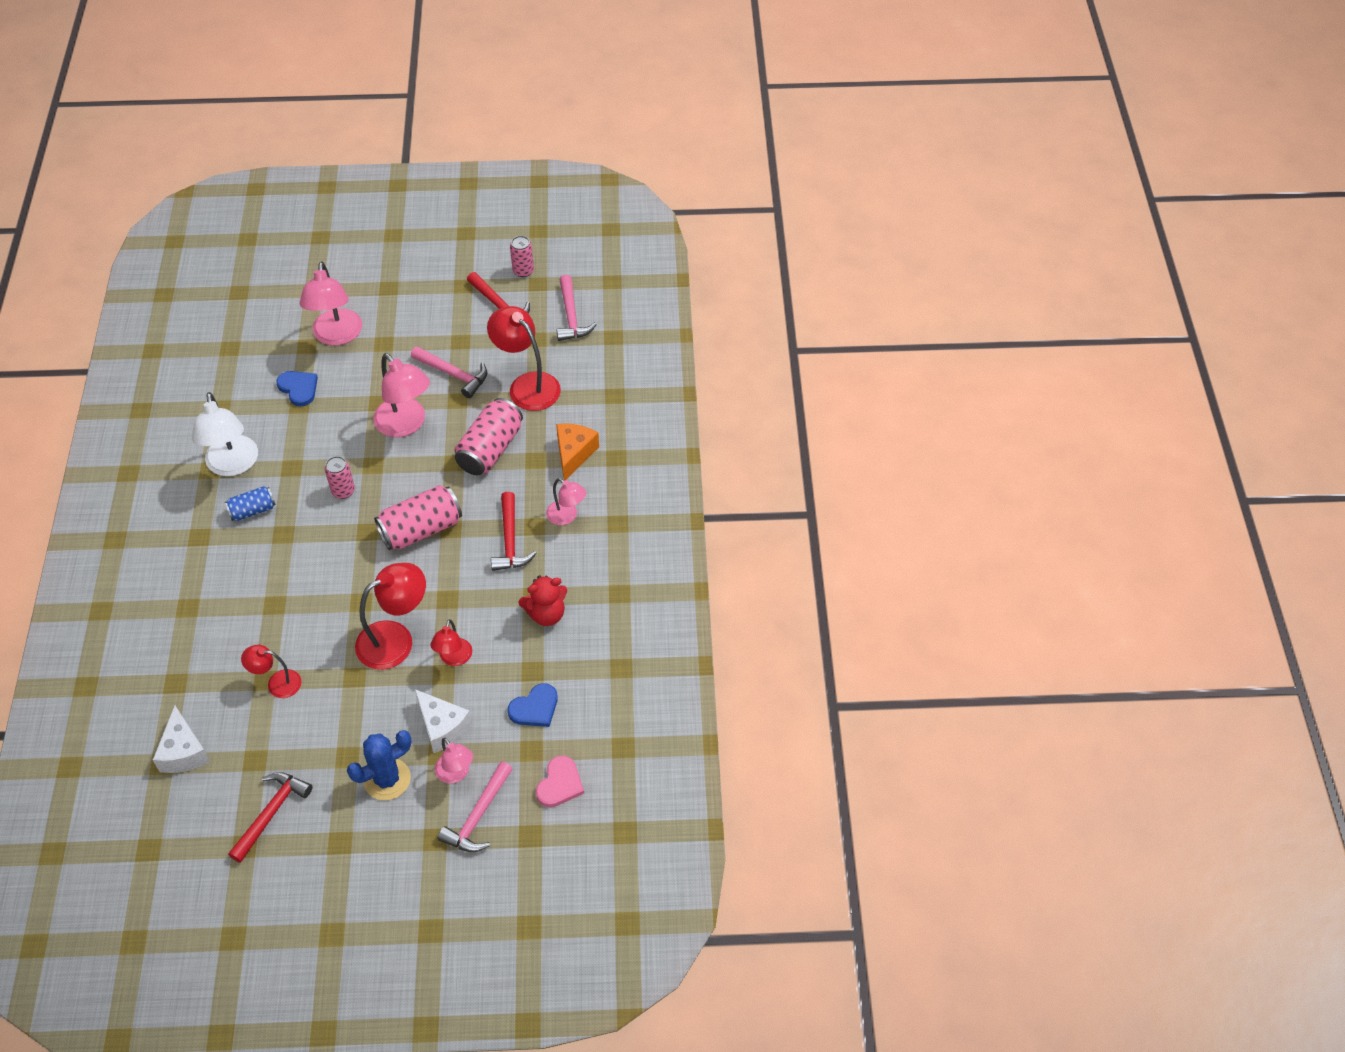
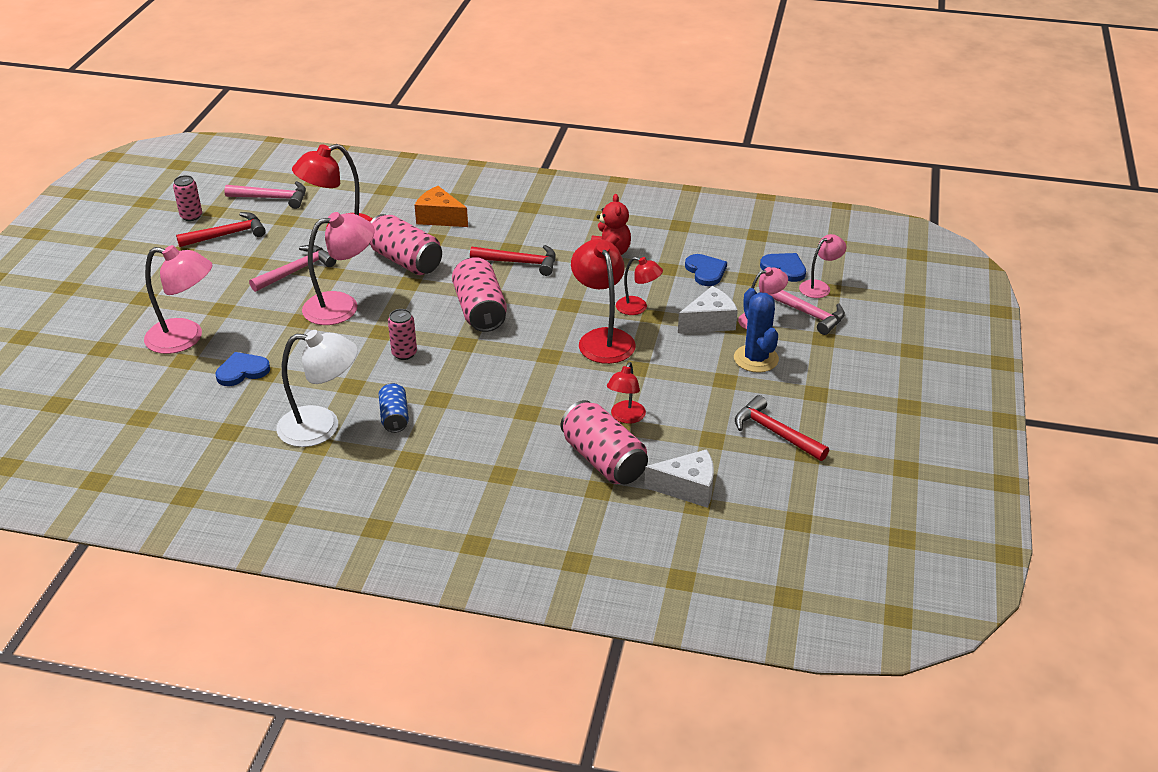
camera: 75 degrees left, 15 degrees down
pink heart [536,755,584,807] -> blue heart [760,253,806,282]
pink lamp [546,478,586,525] -> pink lamp moved to [799,234,846,298]
none -> pink can [561,400,648,484]

